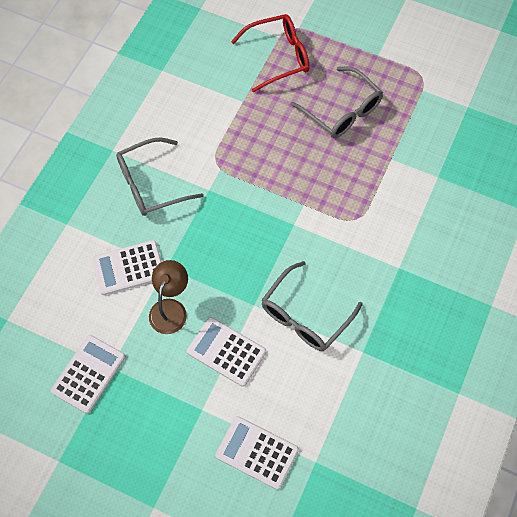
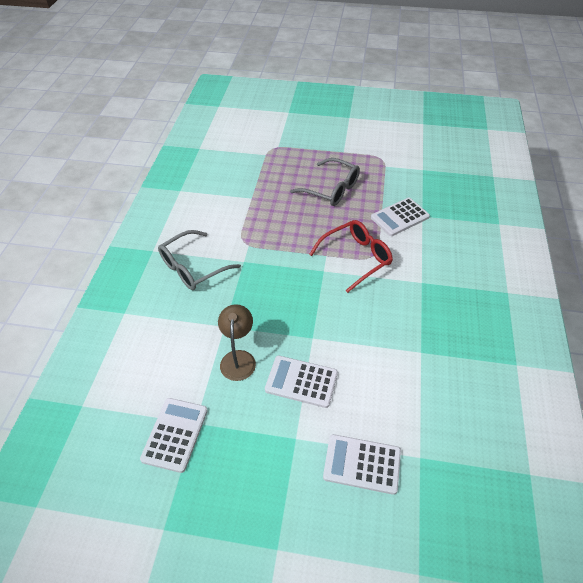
camera: 15 degrees left, 15 degrees down
white calculator [92,240,162,295] -> white calculator moved to [371,198,430,236]
red glasses [231,14,310,93] -> red glasses moved to [309,220,393,293]
grey glasses [261,261,363,351] -> none

